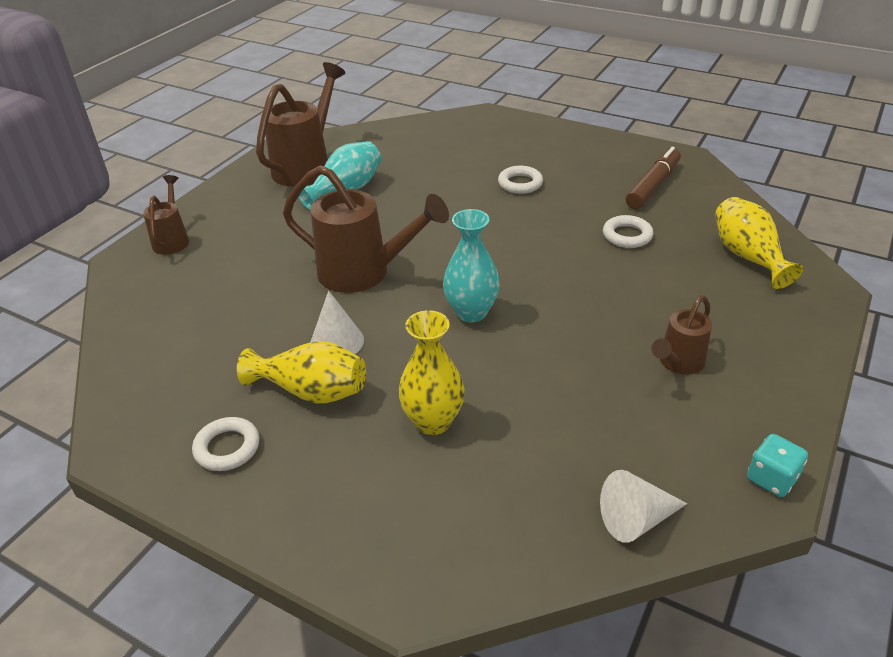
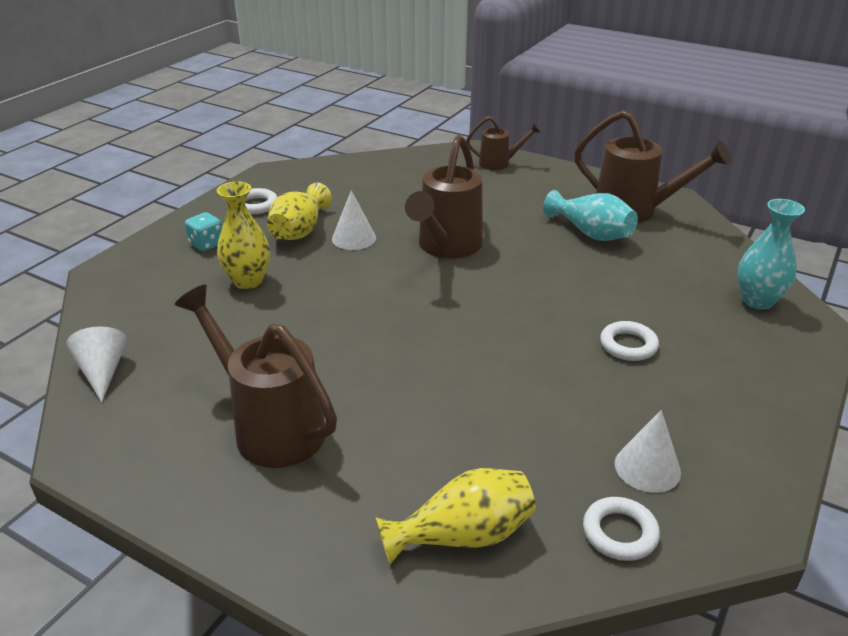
camera: 90 degrees right, 5 degrees down
turquoise vase [443,209,500,323] -> turquoise vase moved to [737,199,805,310]
white ring [603,215,653,248] -> white ring moved to [583,497,660,561]
brown marker [626,147,681,209] -> white cone [615,410,681,493]
brown watering can [651,295,712,375] -> brown watering can [174,285,337,468], size x1.82
turquoise dice [747,434,808,497] -> turquoise dice moved to [185,212,222,251]

